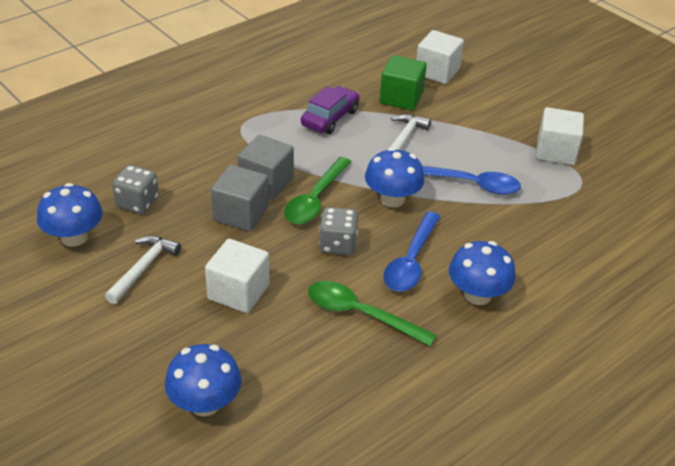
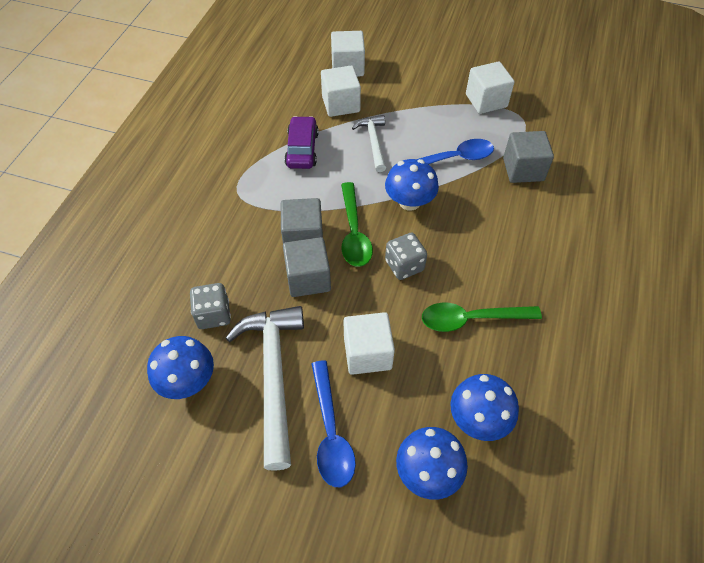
camera: 30 degrees left, 15 degrees up
white hammer [105,236,181,304] -> white hammer [226,306,304,471], size x1.80
green cube [380,55,427,110] -> white cube [321,66,361,117]
blue spoon [384,211,440,291] -> blue spoon moved to [311,360,356,487]
blue mushroom [449,241,516,305] -> blue mushroom moved to [450,374,519,441]
none -> grey cube [503,131,554,183]

